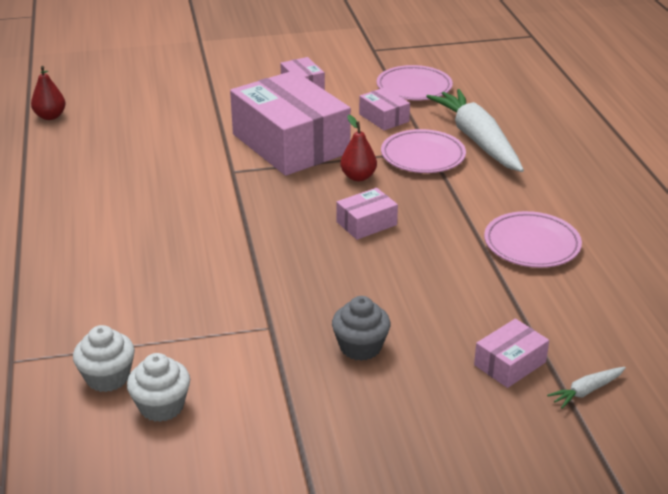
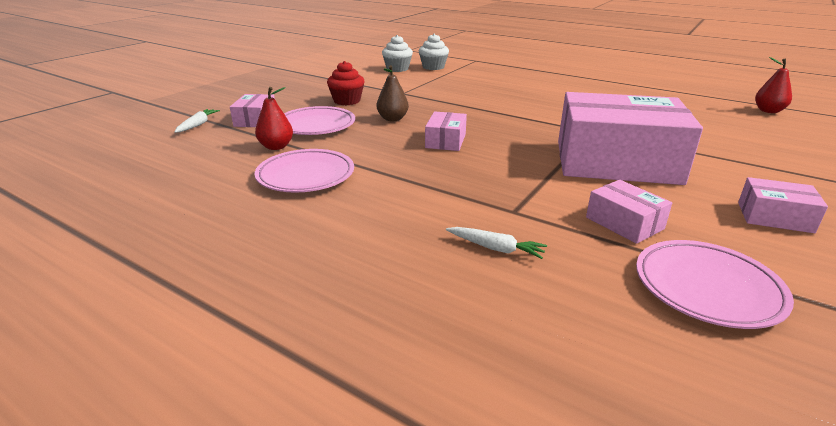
camera: 135 degrees right, 5 degrees down
grey cupcake [332,296,390,361] -> red cupcake [327,61,364,105]
red pear [340,115,377,181] -> red pear moved to [255,87,293,150]
pink box [359,87,410,130] -> pink box turned 45 degrees clockwise [586,180,672,244]
pink plate [381,129,466,173] -> pink plate moved to [284,106,355,135]
white carrot [426,89,524,172] -> white carrot [446,227,547,259], size x0.40
none -> brown pear [377,65,409,121]

